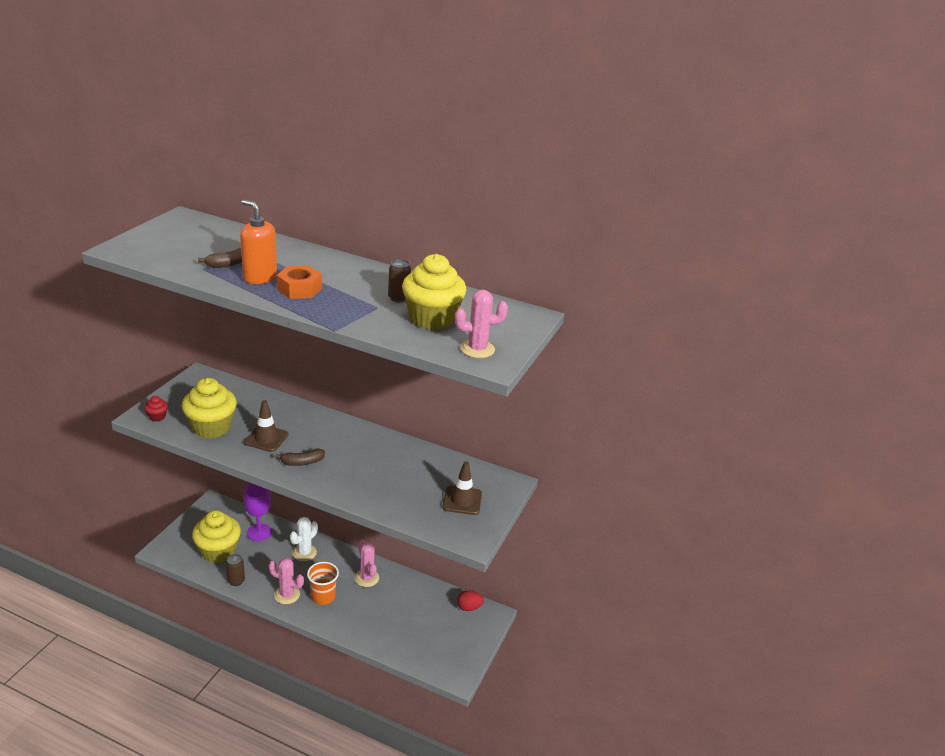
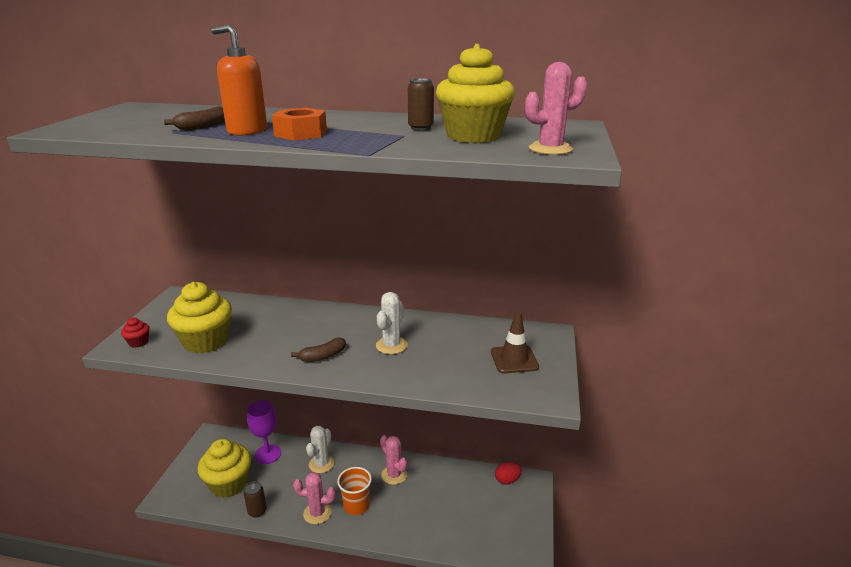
camera: 10 degrees left, 5 degrees down
brown traffic cone [244,400,289,452] -> none
none -> white cactus [376,292,408,354]

